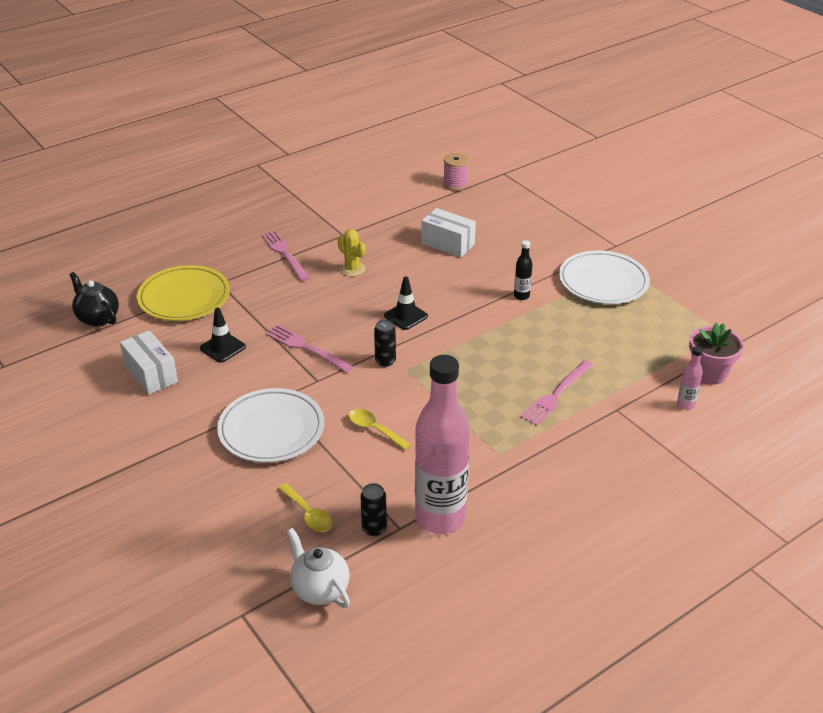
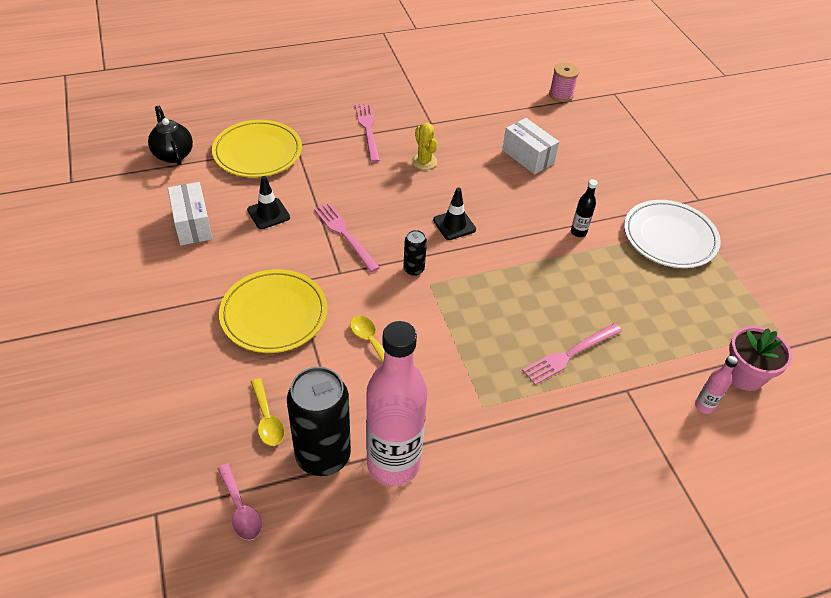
camera: 15 degrees right, 10 degrees up
white plate [217,388,324,463] -> yellow plate [219,269,327,353]
white teapot [287,528,350,608] -> pink spoon [217,463,262,541]
black can [360,483,387,536] -> black can [287,367,351,476], size x2.13

